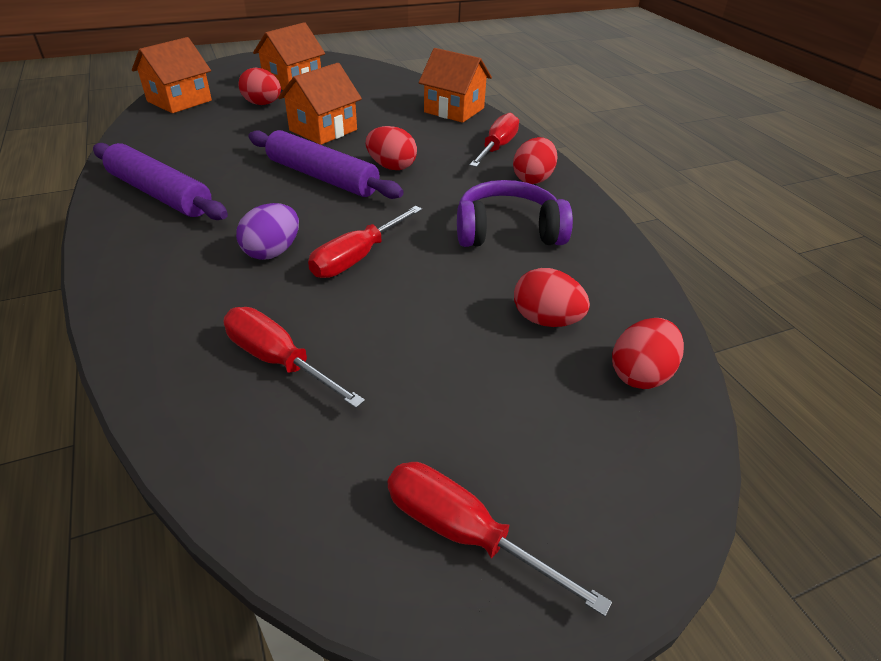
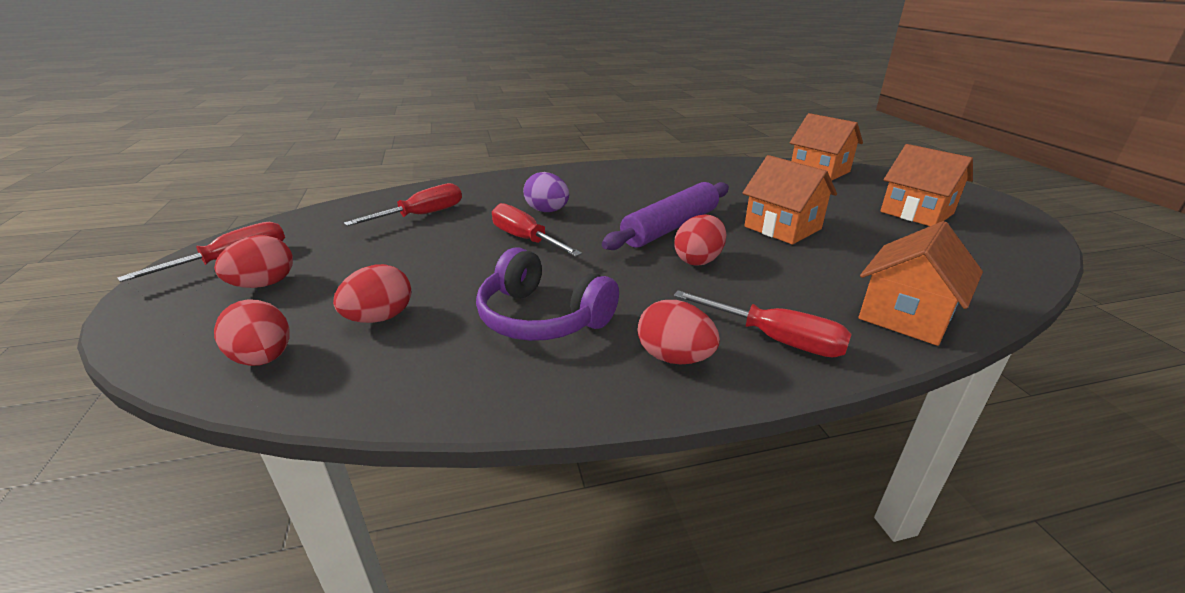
camera: 100 degrees right, 10 degrees down
purple rolling pin [93,143,228,220] -> none
red egg [238,68,281,105] -> red egg moved to [214,235,293,288]
purple headphones [457,180,573,247] -> purple headphones turned 120 degrees clockwise [476,247,619,341]

